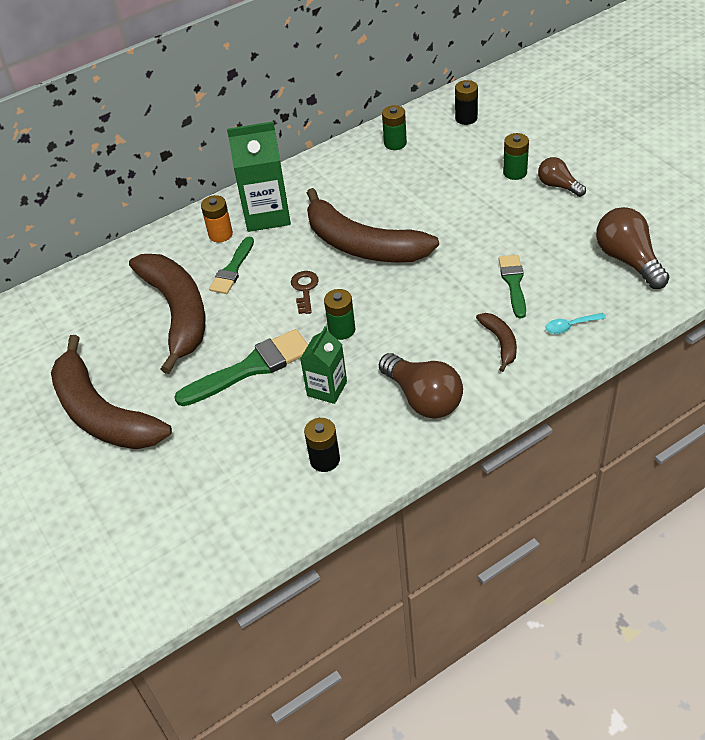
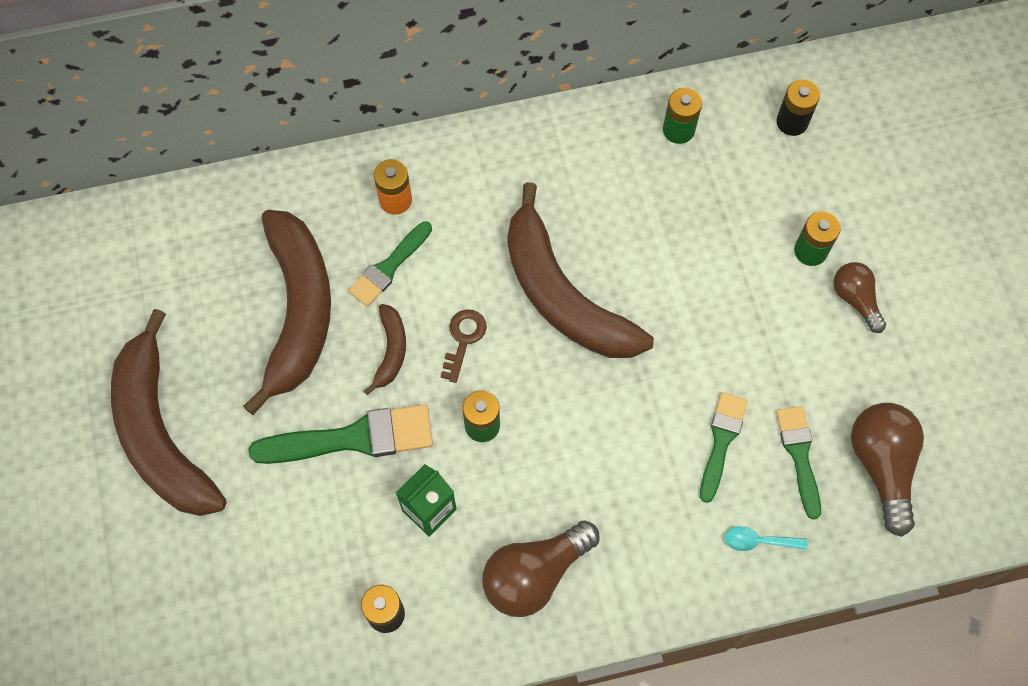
camera: 15 degrees right, 20 degrees up
green carton [227,121,291,232] -> none
brown light bulb [379,353,463,418] -> brown light bulb turned 75 degrees clockwise [482,520,599,617]
brown banana [476,313,517,372] -> brown banana moved to [364,304,406,395]
none -> green brush [776,406,821,520]

